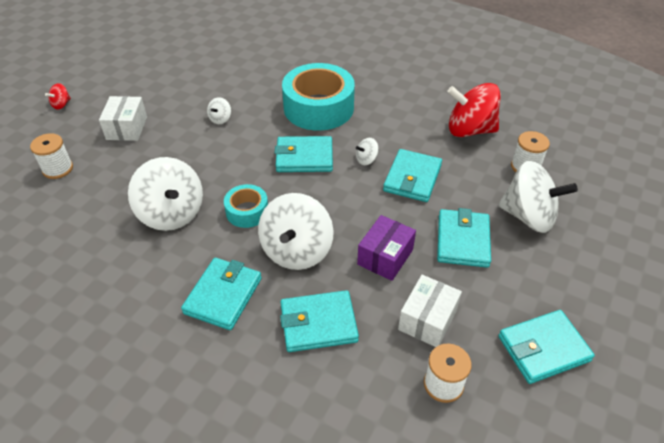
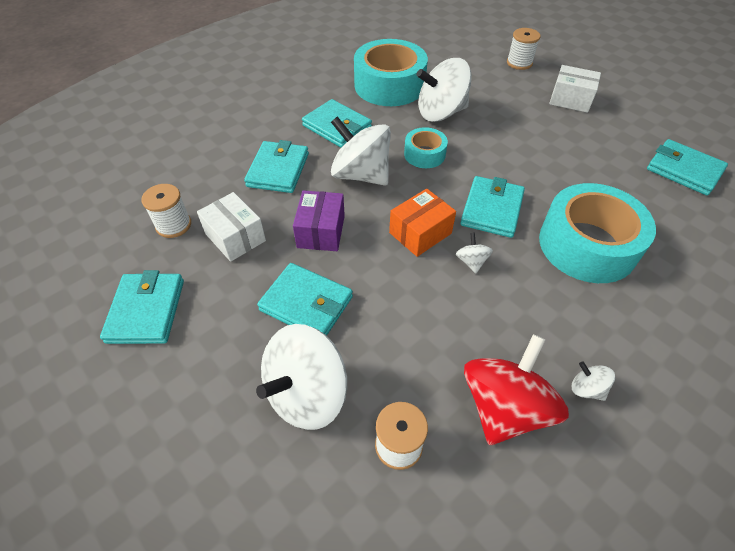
camera: 110 degrees right, 5 degrees up
red spinning top [45,83,71,110] -> none
white spinning top [207,97,231,124] -> white spinning top moved to [572,361,615,401]
purple box [357,215,416,281] -> purple box turned 45 degrees clockwise [293,190,345,251]
turquoise wallet [383,149,442,202] -> turquoise wallet moved to [647,139,728,195]
none -> turquoise tape [354,39,428,106]
none -> orange box [389,189,456,257]

